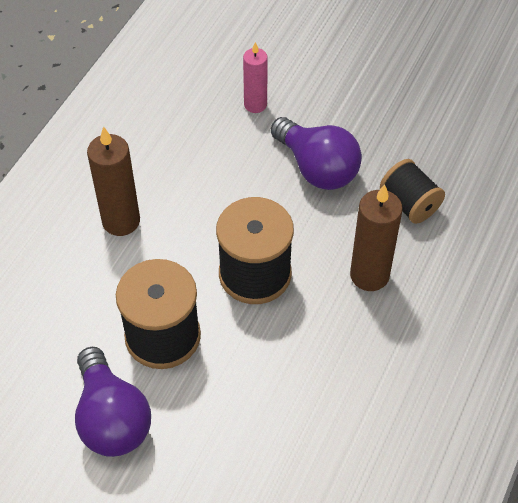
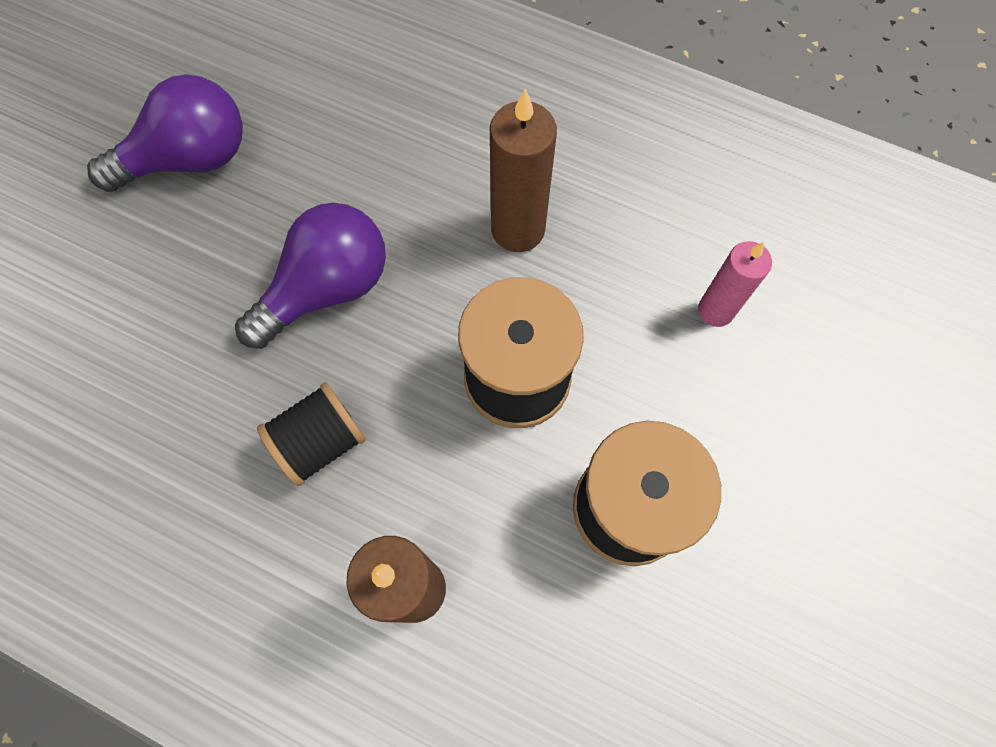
camera: 90 degrees left, 15 degrees up
purple light bulb [75,347,151,457] -> purple light bulb moved to [87,74,243,192]
pink candle [243,42,268,113] -> pink candle moved to [698,241,772,327]
black spool [380,159,445,224] -> black spool moved to [257,382,366,486]

